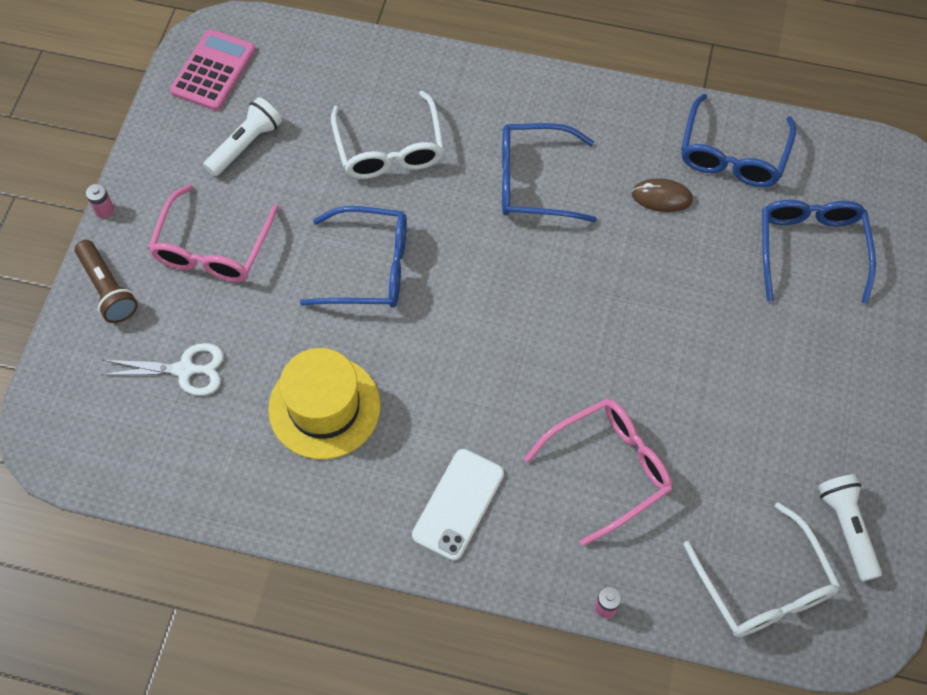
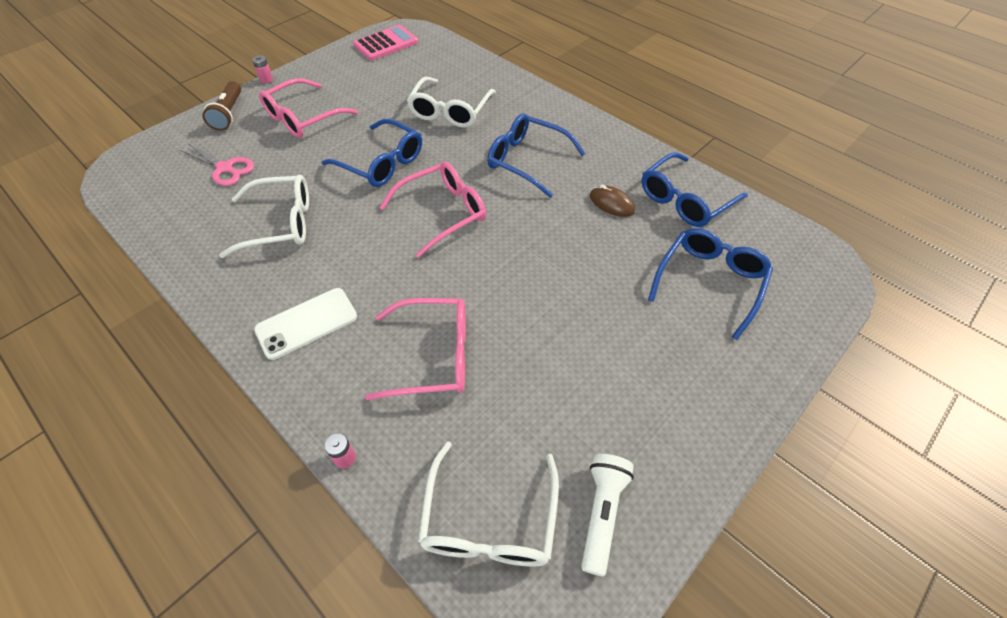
camera: 30 degrees right, 10 degrees down
white scissors [101,343,224,396] -> pink scissors [179,144,254,186]
white flashlight [203,97,282,176] -> none
yellow hat [268,348,380,459] -> white glasses [219,175,309,258]
none -> pink glasses [379,161,486,258]

